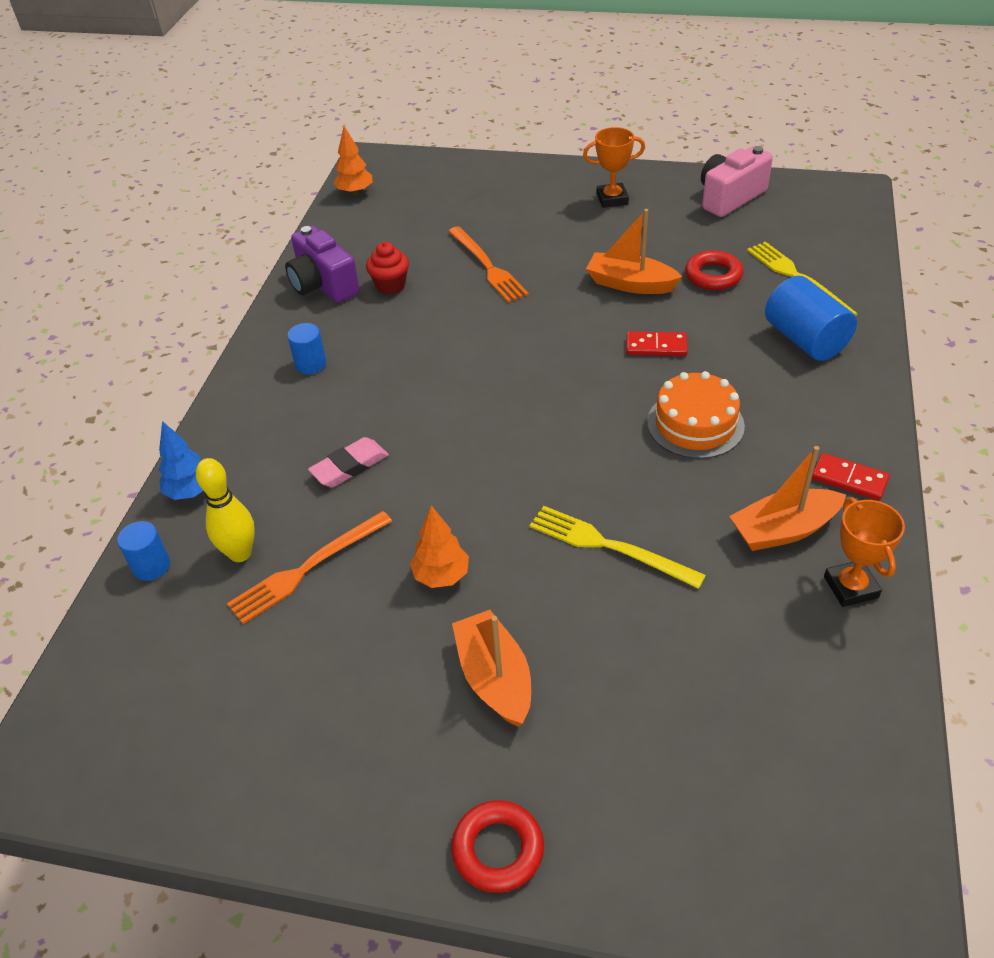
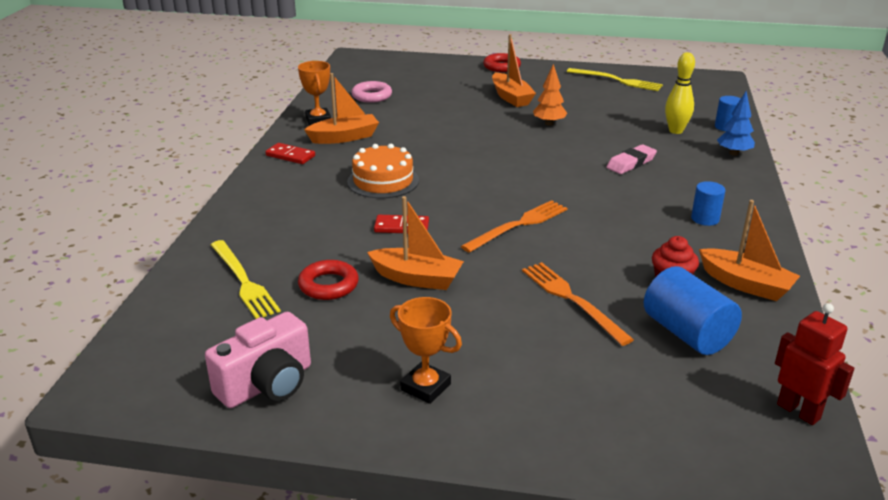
camera: 175 degrees right, 15 degrees down
orange fork [227,511,392,624] -> orange fork moved to [461,200,567,253]
purple camera [285,226,360,303] -> orange boat [699,200,800,301]
orange tree [334,126,372,195] -> red robot [775,303,854,425]
yellow fork [530,506,706,589] -> yellow fork moved to [567,68,663,91]
orange trophy [583,127,645,208] -> orange trophy turned 45 degrees clockwise [390,297,462,404]
blue cylinder [765,276,857,361] -> blue cylinder moved to [644,266,742,355]
none -> pink ring [351,81,392,103]

